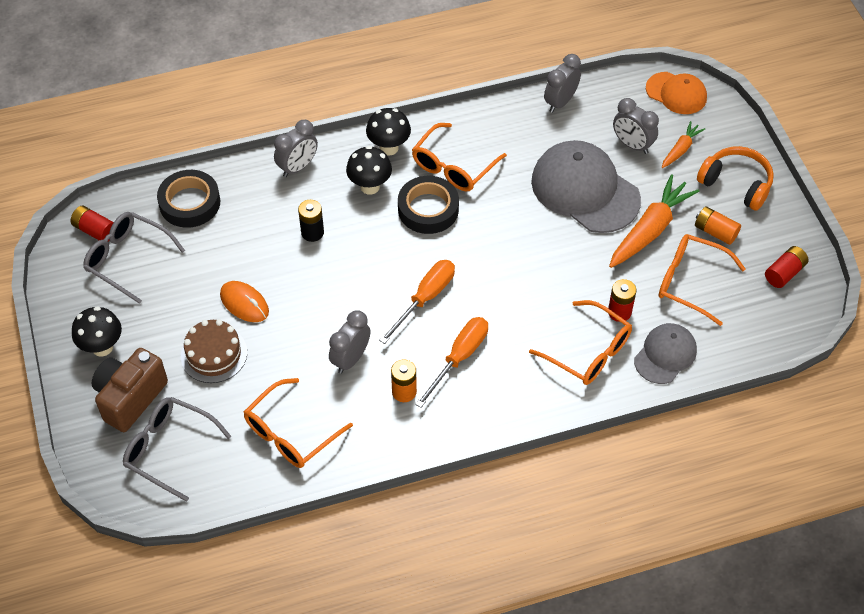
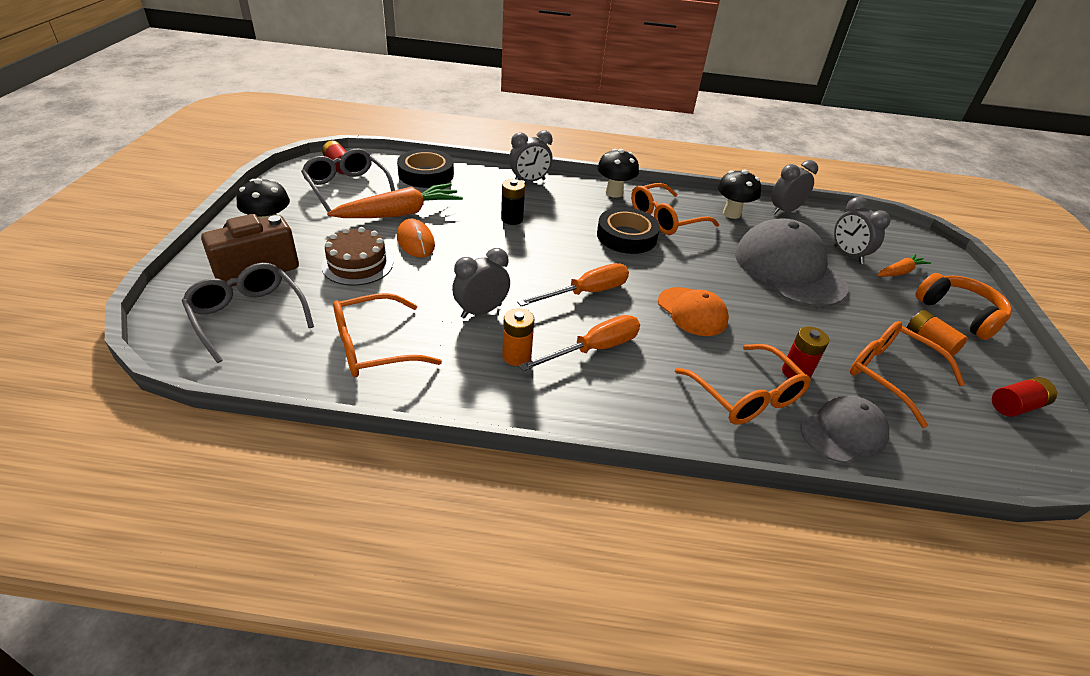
camera: 20 degrees right, 15 degrees down
black mushroom [346,146,392,195] -> black mushroom moved to [717,169,761,219]
orange carrot [609,174,699,268] -> orange carrot moved to [327,183,463,218]
orange cap [646,72,707,114] -> orange cap moved to [658,287,729,336]

